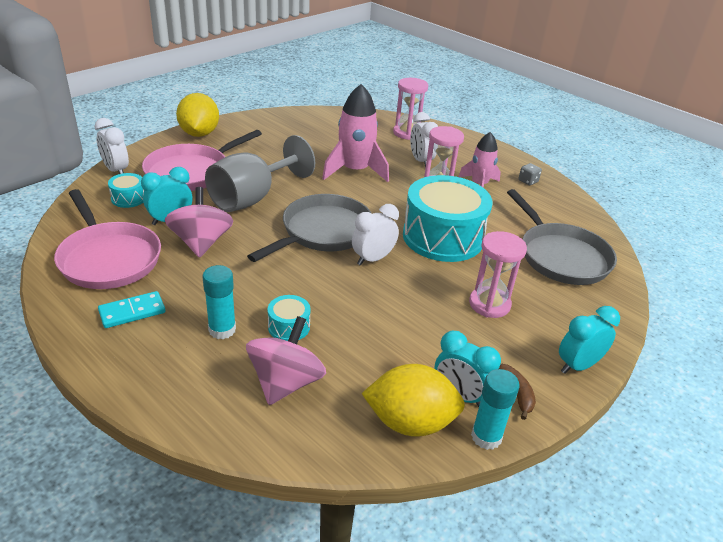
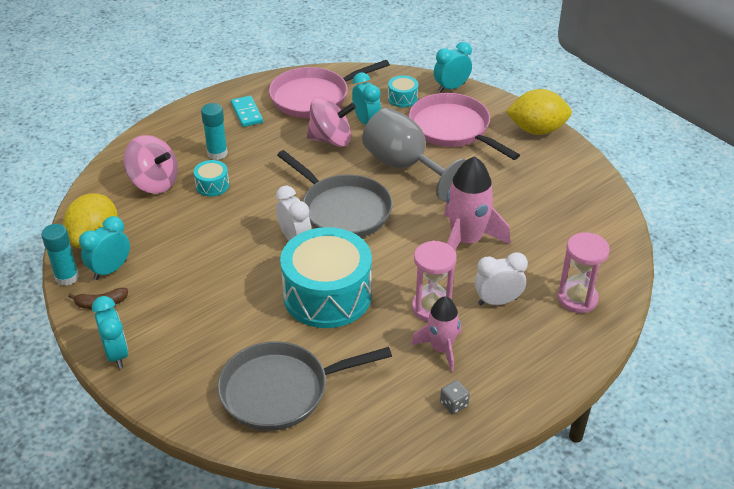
camera: 100 degrees right, 5 degrees up
white clock [95,118,129,174] -> turquoise clock [434,42,472,93]
pink hourglass [469,231,527,318] -> none

